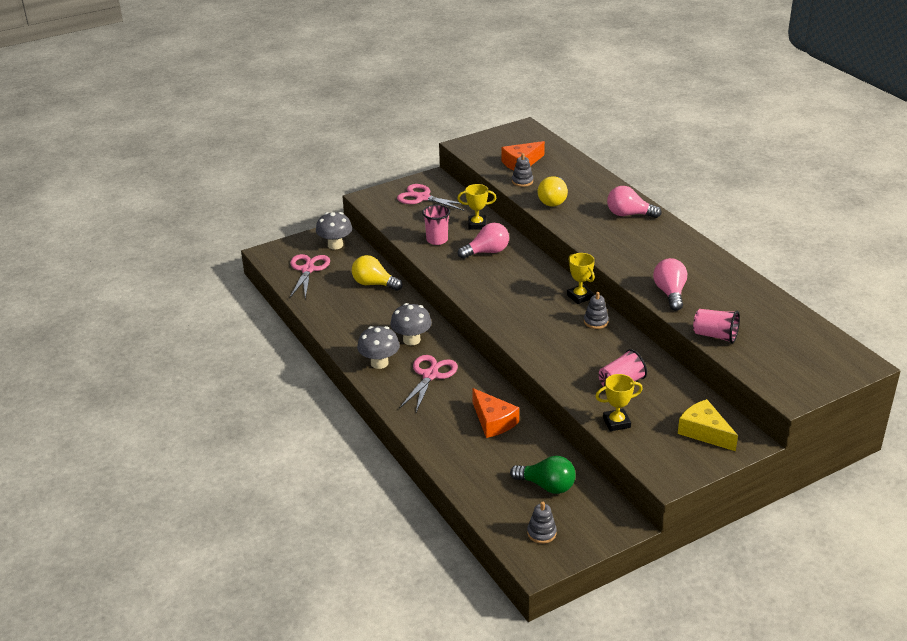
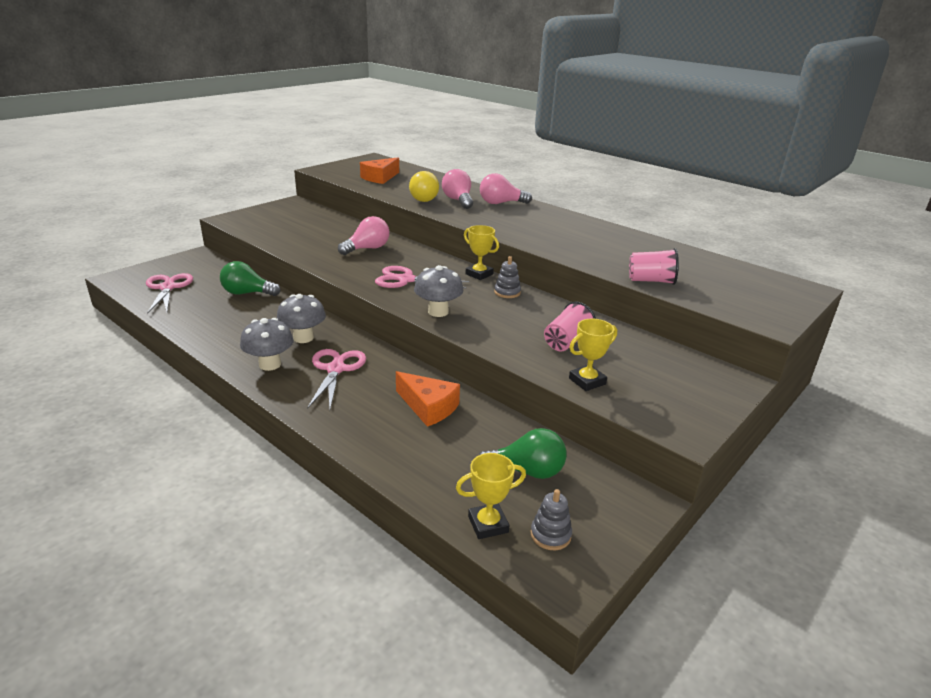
camera: 20 degrees left, 5 degrees down
grey mushroom [316,212,352,249] -> grey mushroom moved to [414,265,463,317]
yellow light bulb [352,255,403,291] -> green light bulb [220,261,281,296]
pink scissors [397,184,465,211] -> pink scissors moved to [375,266,470,288]
pink cup [422,204,450,245] -> none
yellow trophy [457,184,496,230] -> yellow trophy moved to [456,453,526,539]
grey stacking toy [512,153,533,187] -> none
pink light bulb [653,258,687,311] -> pink light bulb moved to [442,169,473,209]
yellow cheese [678,399,738,451] -> none

